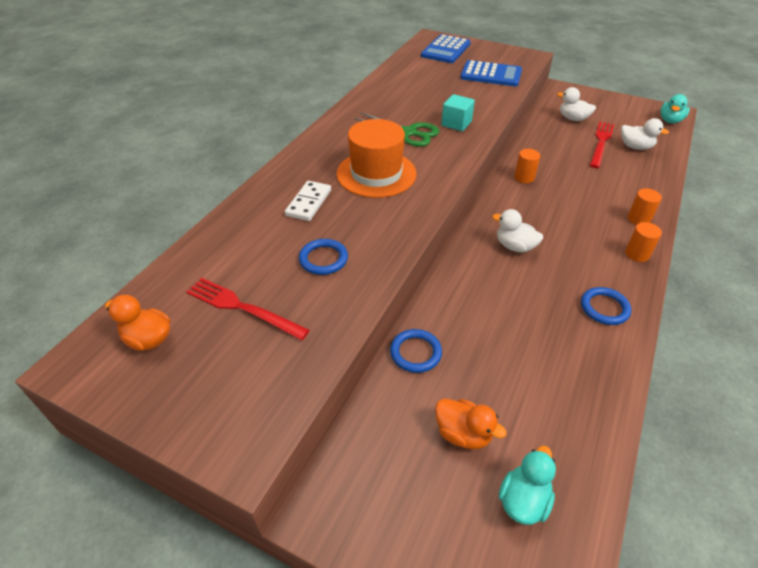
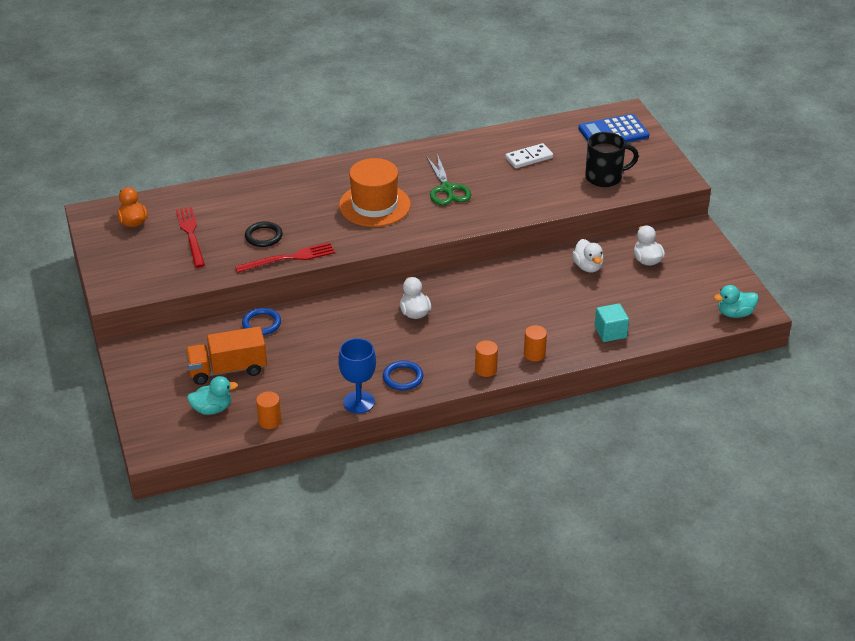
camera: 45 degrees right, 5 degrees down
white domino [285,181,331,221] -> white domino moved to [505,143,553,168]
blue ring [299,239,348,275] -> black ring [245,221,283,247]
orange duck [435,399,507,449] -> orange truck [185,326,267,385]
turquoise cube [441,94,475,131] -> turquoise cube moved to [595,303,629,342]
blue calculator [460,60,522,86] -> black mug [585,132,639,187]
orange cylinder [514,149,540,183] -> orange cylinder moved to [256,391,281,429]
red fork [590,122,614,168] -> red fork moved to [235,242,335,273]
white duck [621,118,669,150] -> white duck moved to [572,239,604,273]
none -> blue goblet [338,338,376,414]

